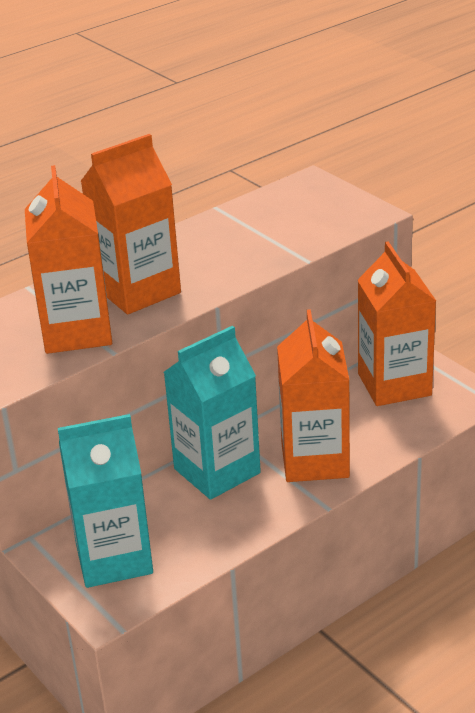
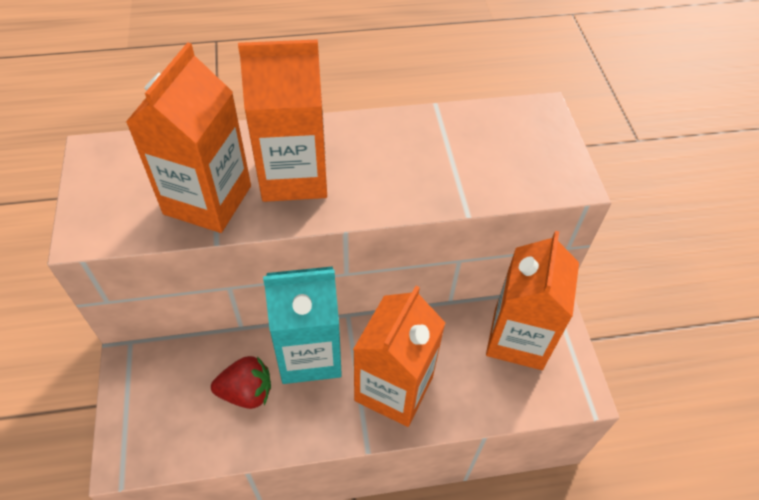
camera: 25 degrees right, 20 degrees up
turquoise carton [58,414,153,588] -> none
none -> red strawberry [211,356,271,409]

